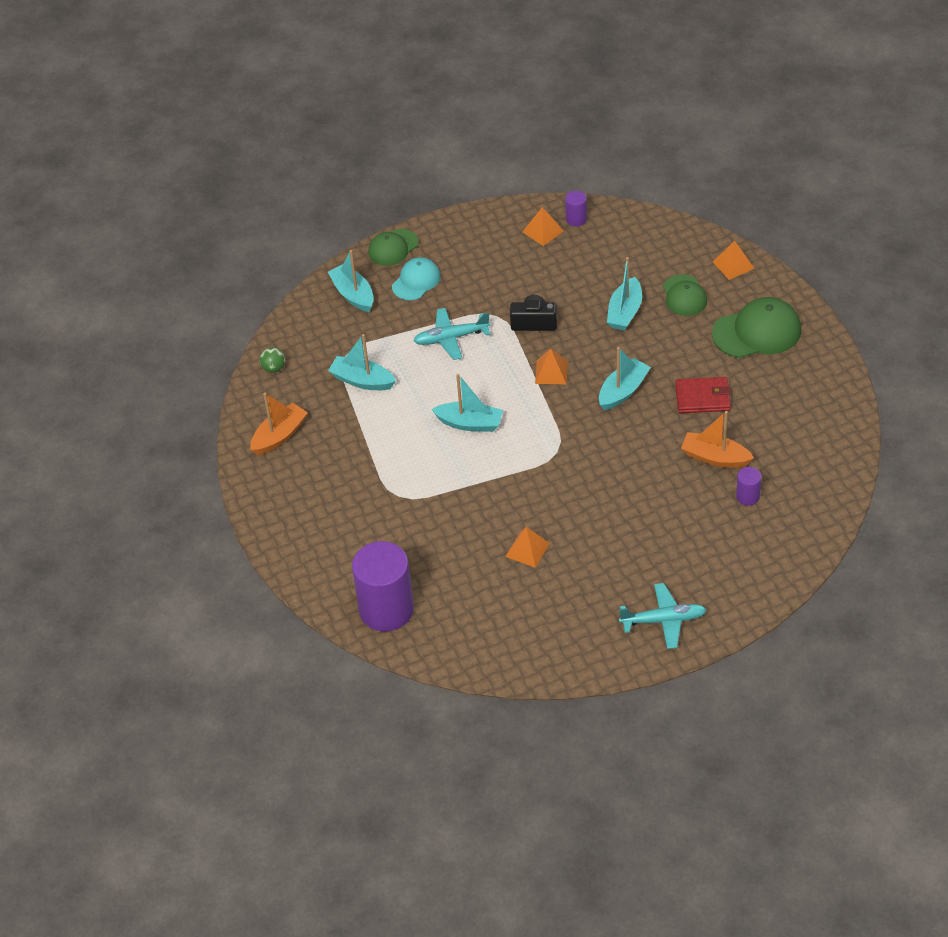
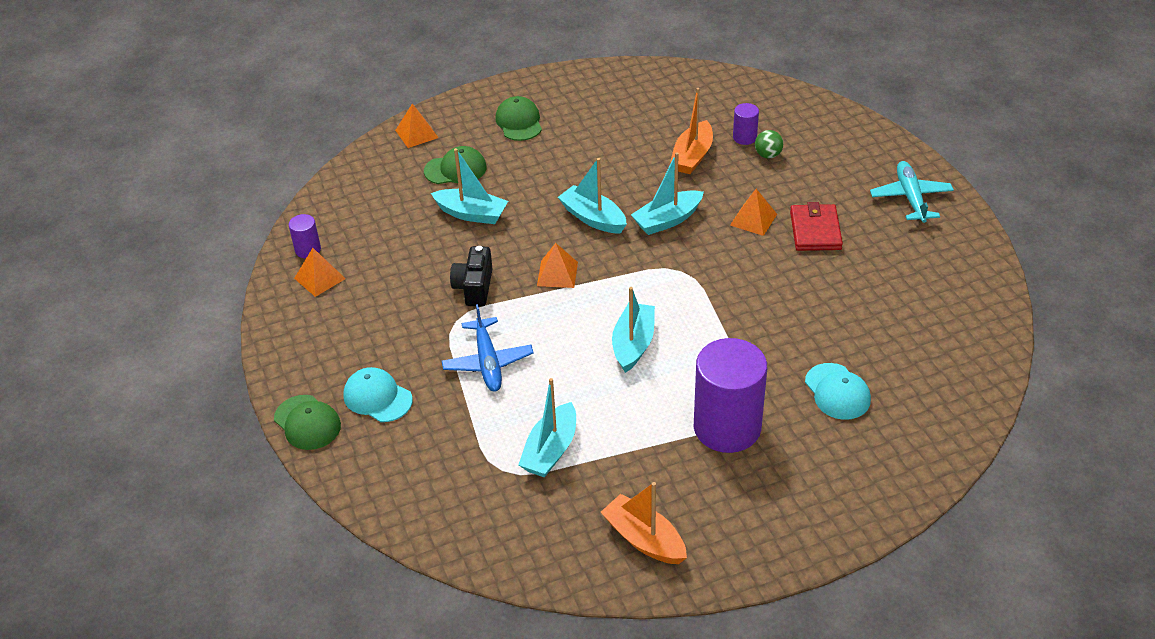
camera: 90 degrees left, 5 degrees down
green ball [260,347,285,373] -> green ball moved to [755,130,783,159]
turquoise boat [328,250,374,312] -> turquoise boat moved to [631,152,704,235]
purple cylinder [352,541,414,631] -> purple cylinder moved to [694,338,767,453]
turquoise plane [413,308,491,360] -> blue plane [442,304,534,392]
orange pyramid [505,527,550,568] -> orange pyramid moved to [730,189,777,236]
red wallet [675,377,731,413] -> red wallet moved to [790,202,843,251]
green cap [712,297,801,358] -> green cap [495,96,542,141], size x0.63
none -> turquoise cap [805,363,871,420]

